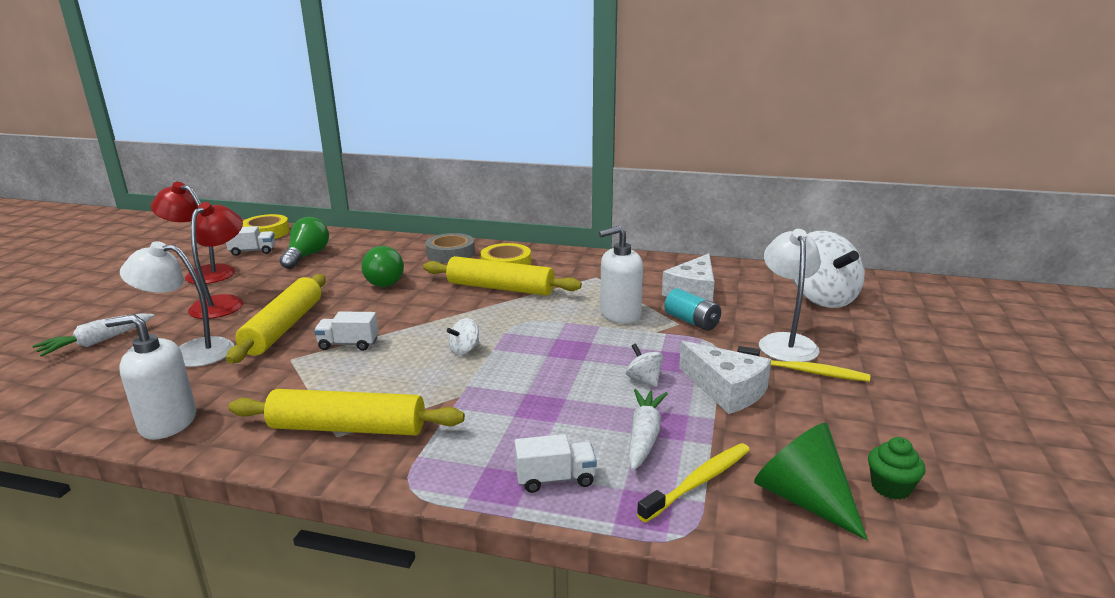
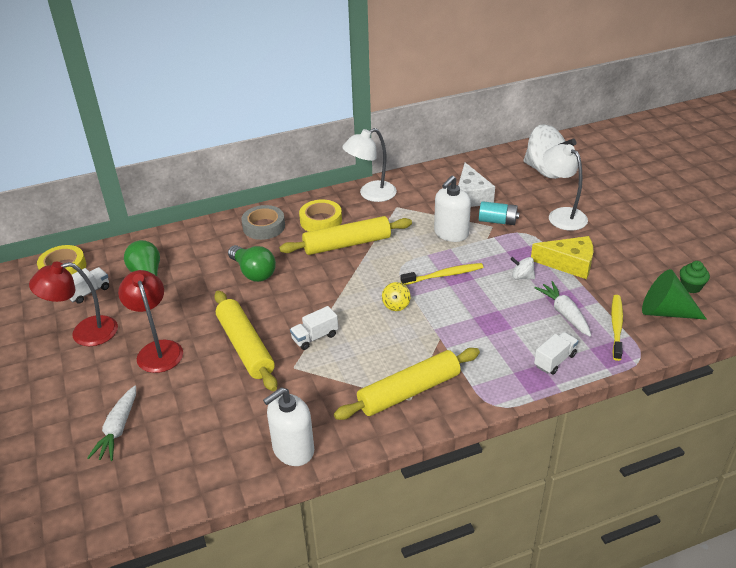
camera: 35 degrees left, 15 degrees up
white lamp [120,241,234,367] -> white lamp moved to [342,128,397,202]
white spinning top [447,318,479,355] -> yellow spinning top [382,282,411,311]
white cheese [679,341,771,414] -> yellow cheese [531,236,593,279]
yellow toothbrush [737,346,870,382] -> yellow toothbrush moved to [401,263,483,285]

